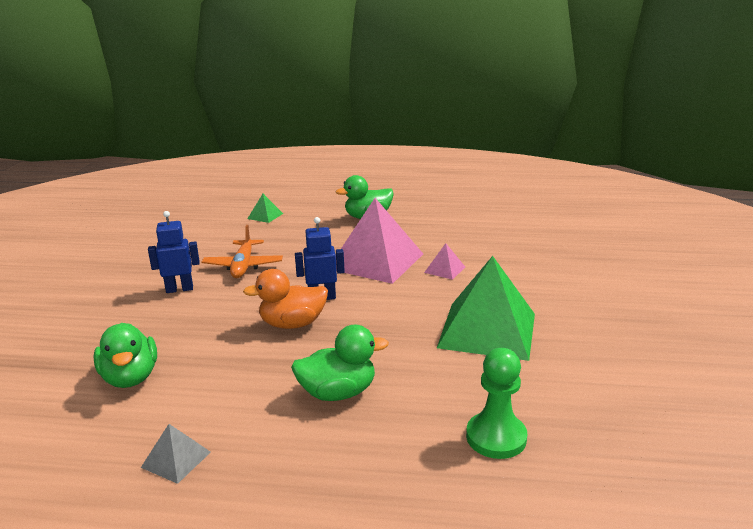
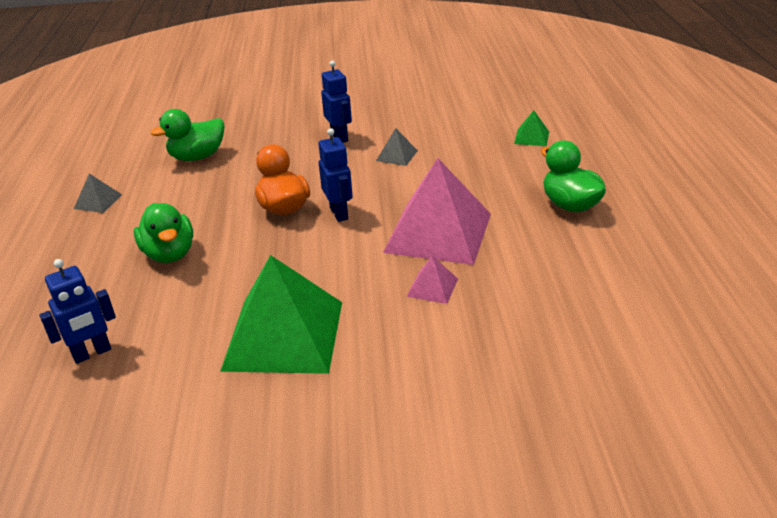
camera: 80 degrees right, 10 degrees up
orange plane [202,225,283,278] -> grey pyramid [376,128,418,166]
green pawn [466,348,527,459] -> blue robot [39,259,116,364]

